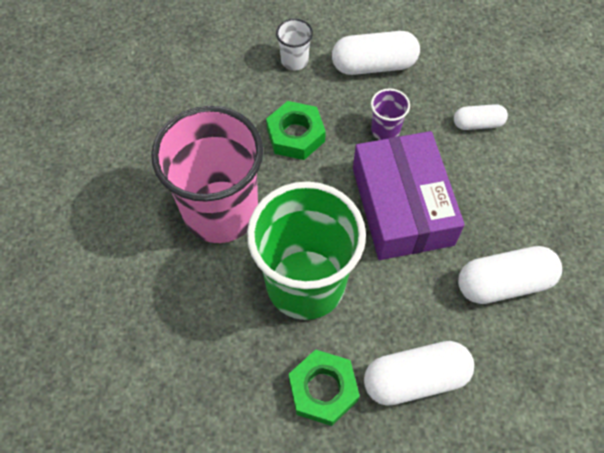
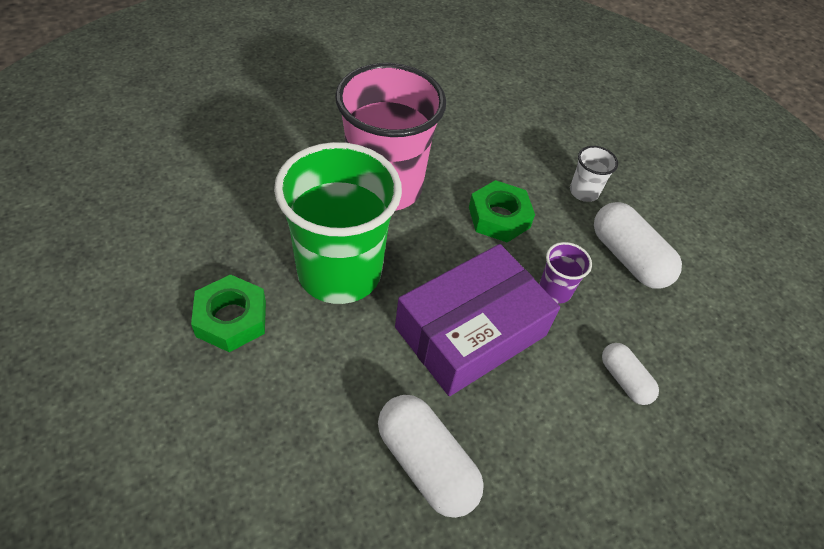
camera: 60 degrees right, 10 degrees down
white capsule [364,341,474,406] -> none

